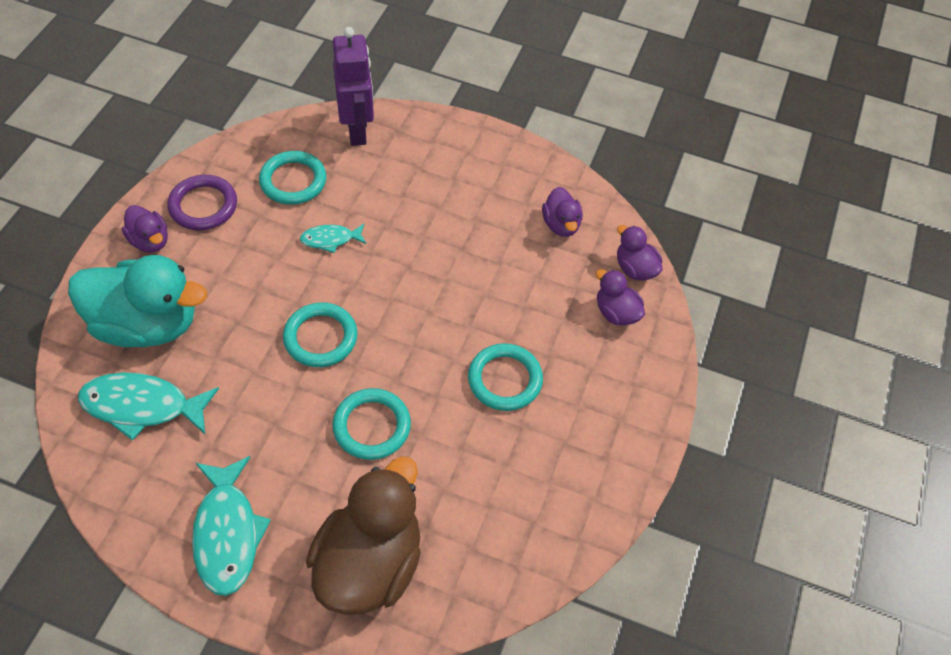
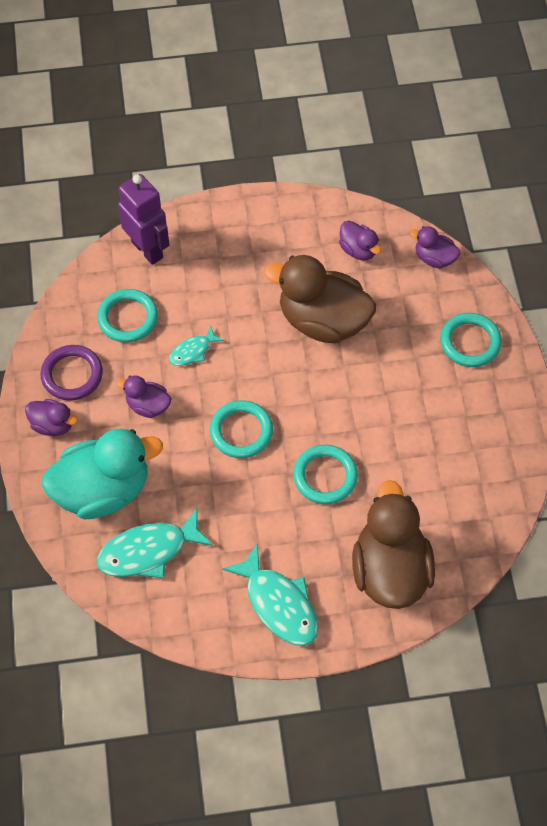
camera: 25 degrees left, 5 degrees up
turquoise ring [468,343,543,411] -> turquoise ring moved to [440,313,502,367]
purple duck [596,269,645,326] -> purple duck moved to [117,375,171,418]
none -> brown duck [264,255,376,344]

